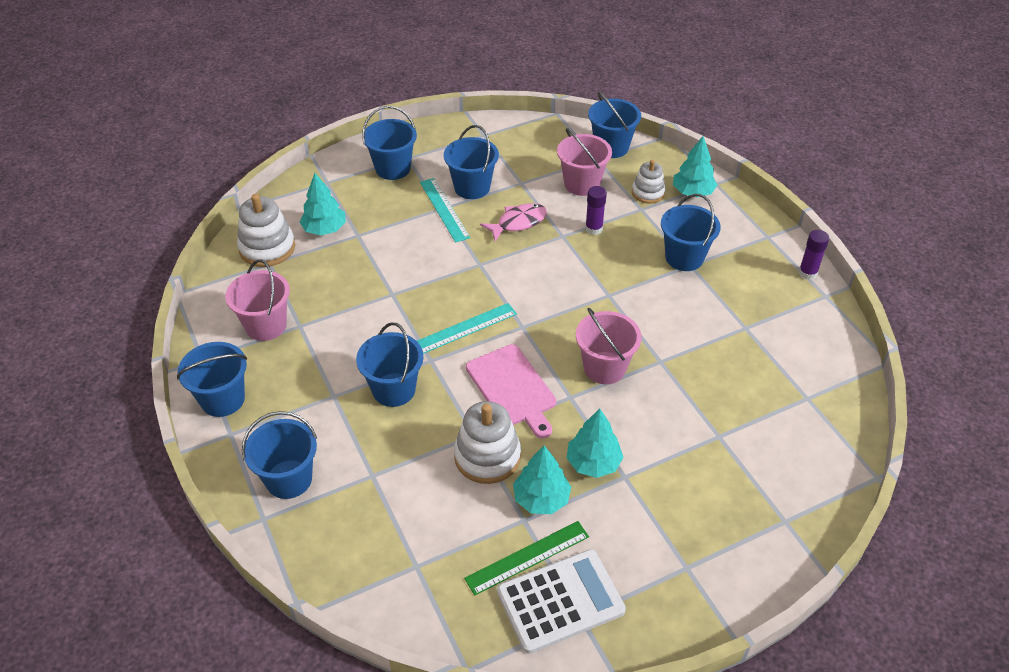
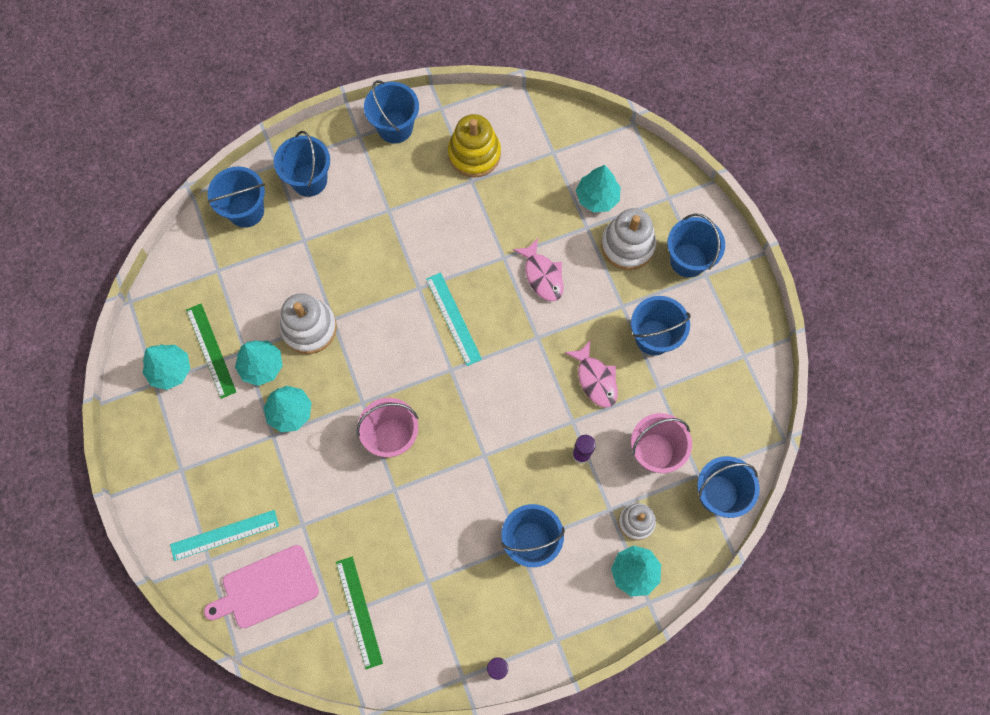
camera: 95 degrees right, 25 degrees up
pink bucket [226,260,290,341] -> yellow stacking toy [448,114,501,178]
white stacking toy [237,194,295,267] -> white stacking toy moved to [601,208,656,270]
blue bucket [356,322,423,407] -> blue bucket moved to [208,167,265,228]
turquoise ruler [420,178,470,243] -> turquoise ruler moved to [170,510,279,561]
pink cutting board [466,344,556,439] -> pink cutting board moved to [204,545,319,628]
white calculator [497,549,626,654] -> turquoise tree [143,344,190,390]
none -> green ruler [336,556,383,669]
none -> pink fish [513,238,564,301]

